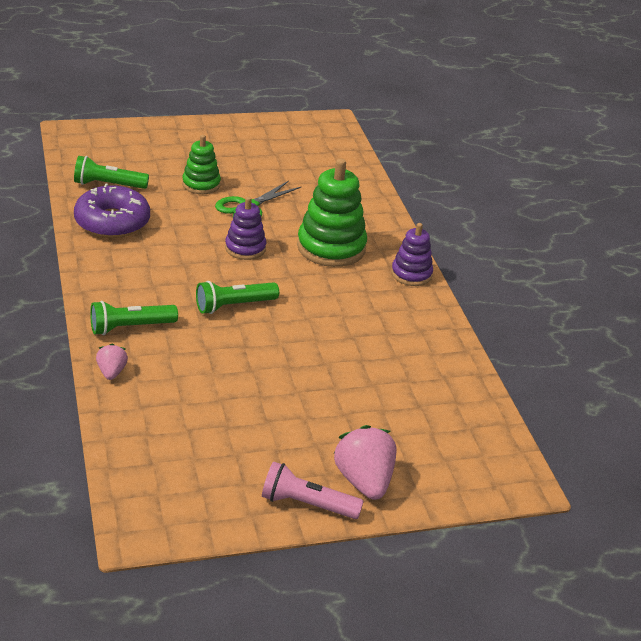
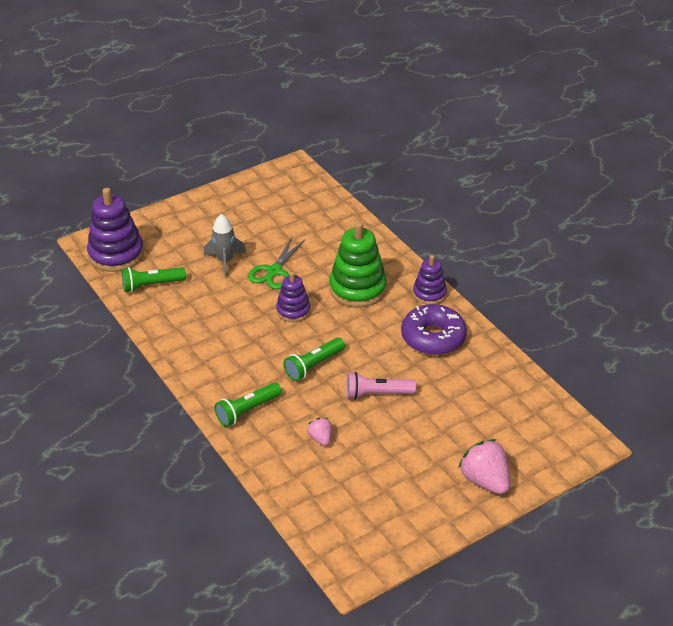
camera: 15 degrees left, 5 degrees up
purple donut [74,184,150,238] -> purple donut moved to [401,304,467,355]
pink strawberry [96,344,128,380] -> pink strawberry moved to [307,418,332,446]
green stacking toy [182,135,221,194] -> grey rocket [204,214,246,277]
pink flashlight [262,462,364,519] -> pink flashlight moved to [346,372,416,400]
none -> purple stacking toy [87,188,144,272]

